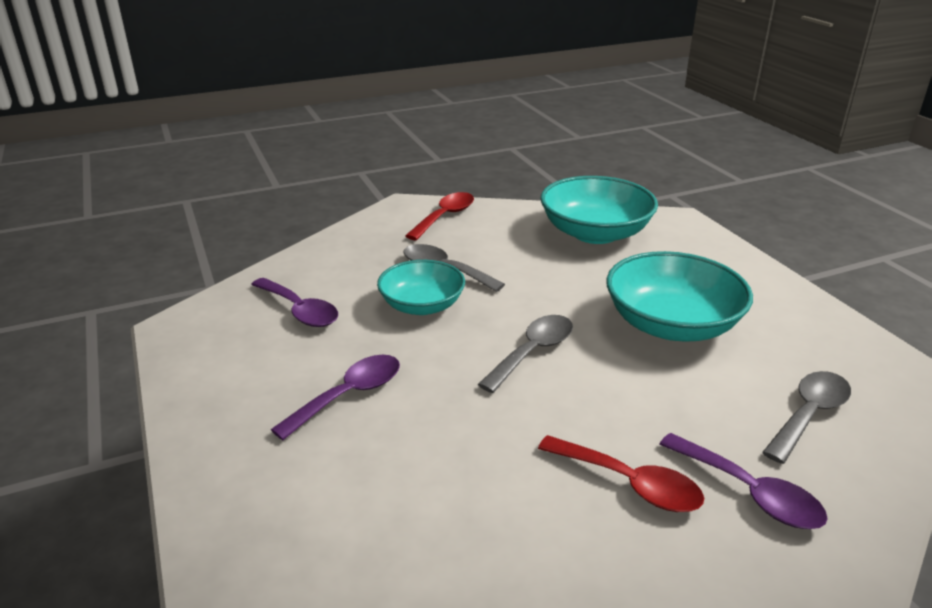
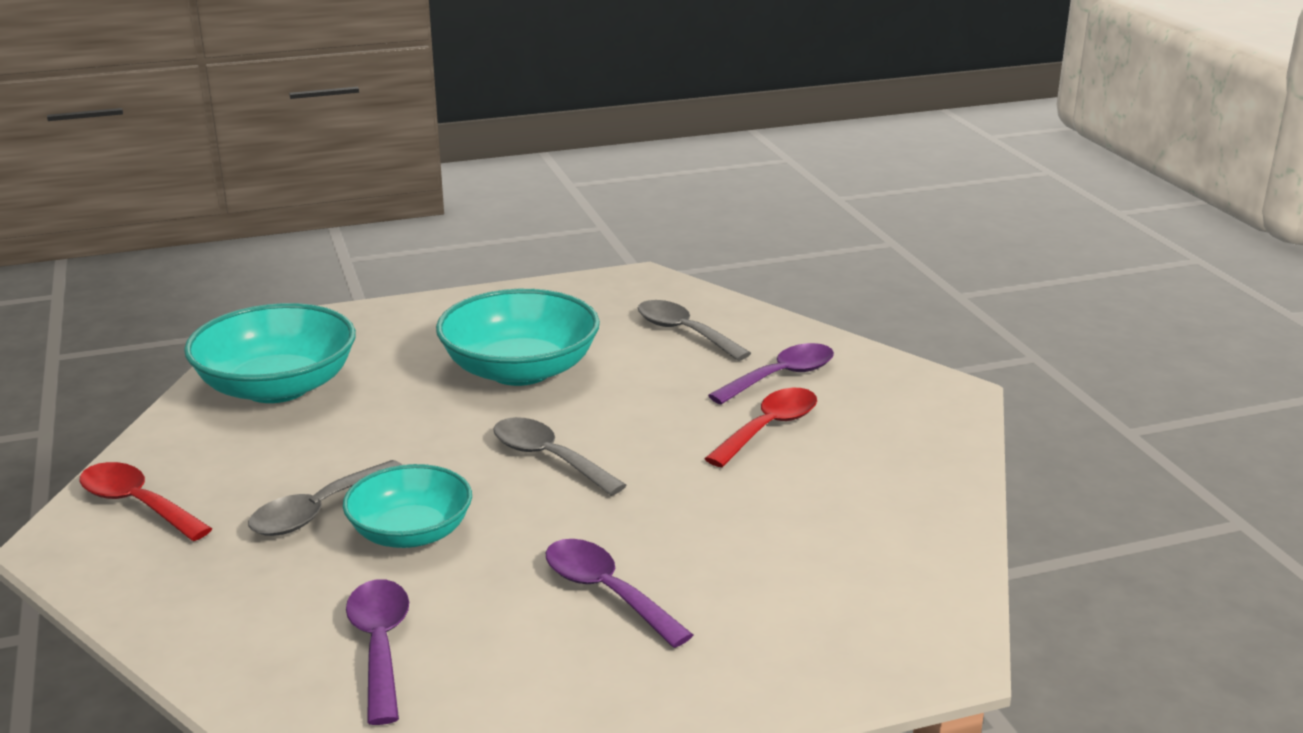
camera: 85 degrees left, 5 degrees down
purple spoon [251,278,338,327] -> purple spoon turned 60 degrees counterclockwise [346,579,409,725]

